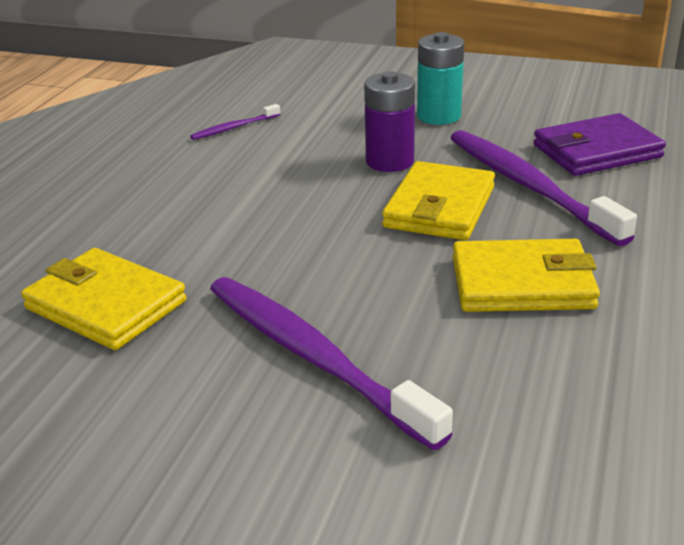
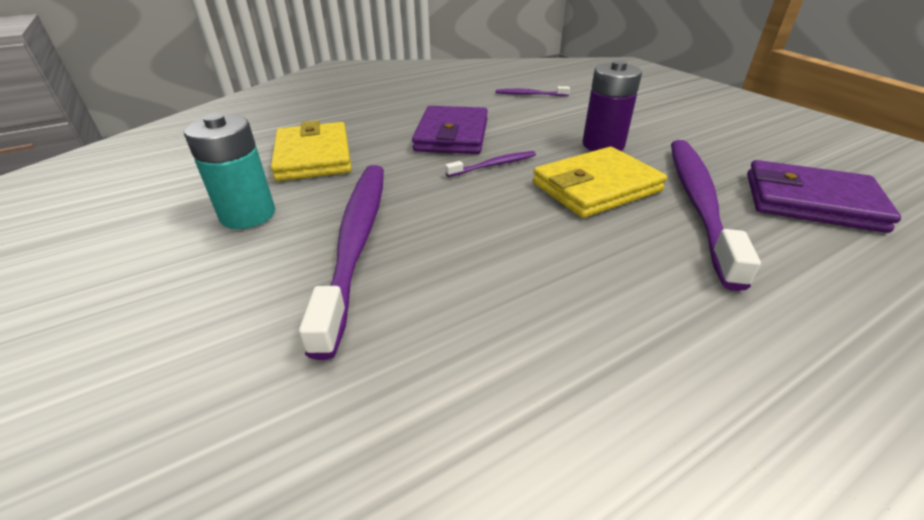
camera: 40 degrees right, 5 degrees up
turquoise battery [417,32,464,125] -> turquoise battery moved to [184,113,275,229]
yellow wallet [453,239,600,312] -> none
none -> purple wallet [412,106,488,154]
none -> purple toothbrush [445,151,536,177]

